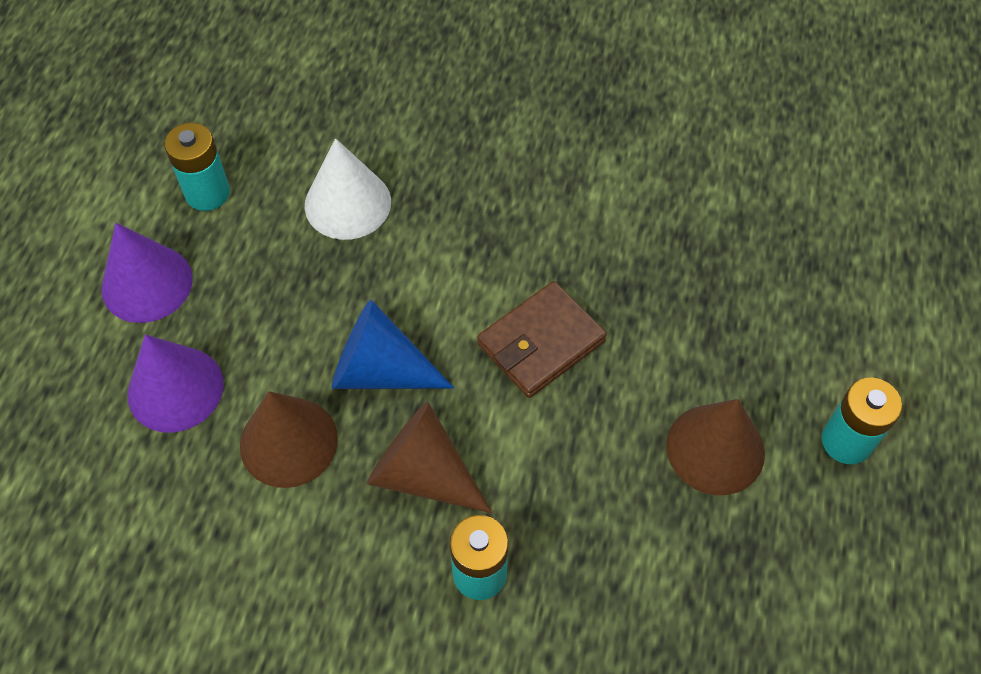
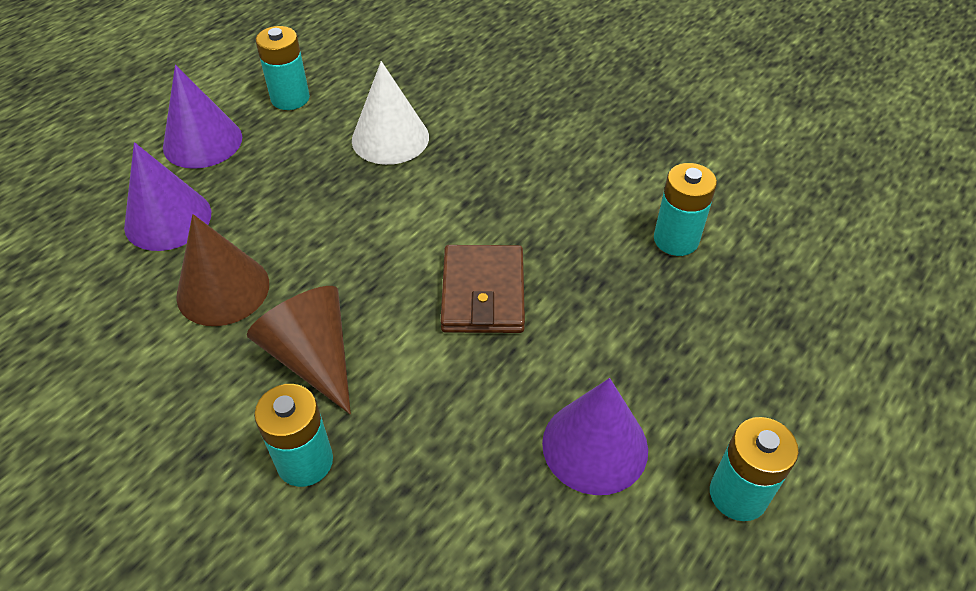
camera: 25 degrees right, 10 degrees down
blue cone [332,300,454,389] -> none
brown wallet [477,281,607,398] -> brown wallet turned 75 degrees counterclockwise [441,245,525,333]
brown cone [666,399,765,495] -> purple cone [542,378,648,495]
none -> turquoise battery [654,163,717,256]

